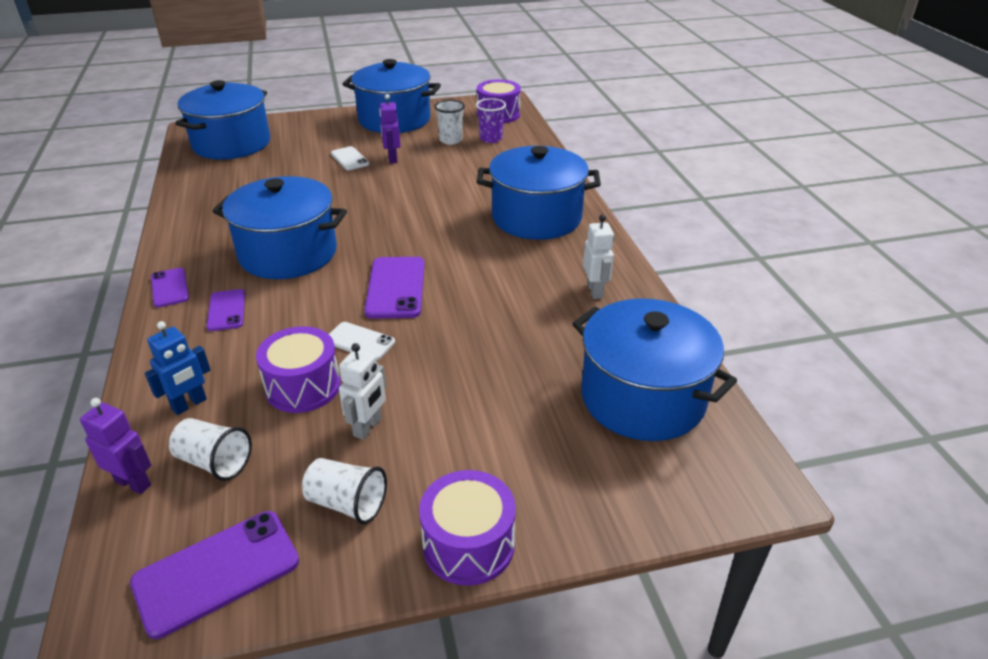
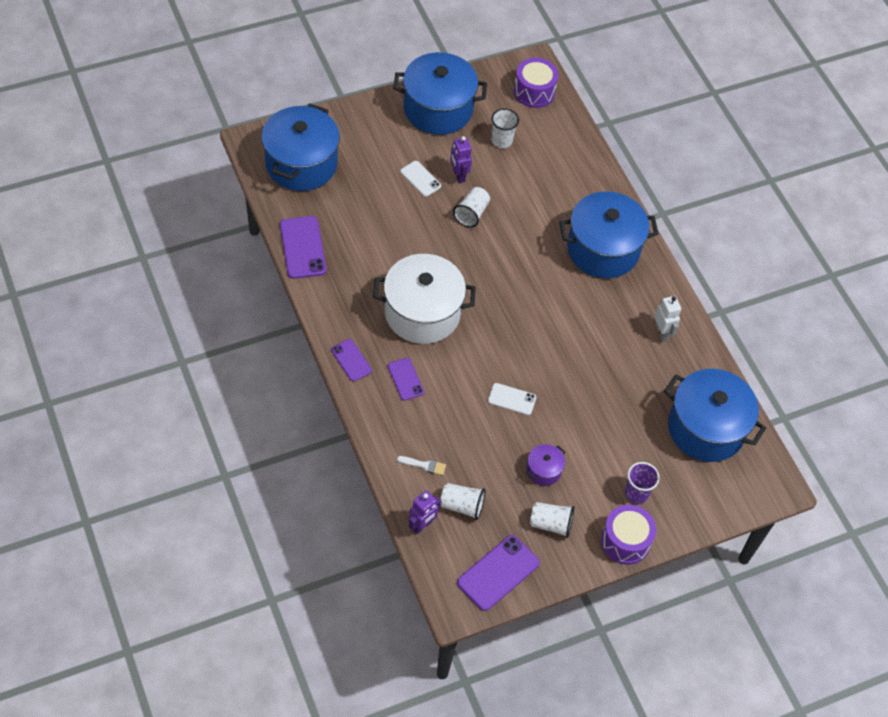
camera: 15 degrees left, 20 degrees up
purple robot [80,398,151,494] -> purple robot turned 120 degrees clockwise [409,490,441,534]
blue robot [145,321,211,415] -> white brush [397,456,446,476]
blue pot [212,176,347,279] -> white pot [373,254,476,344]
purple drum [256,326,341,413] -> none
white robot [339,343,386,440] -> purple pot [526,444,565,486]
purple phone [364,257,425,319] -> purple phone moved to [280,216,327,279]
purple cup [476,98,506,143] -> purple cup moved to [625,462,660,504]
none -> white cup [453,187,490,228]

